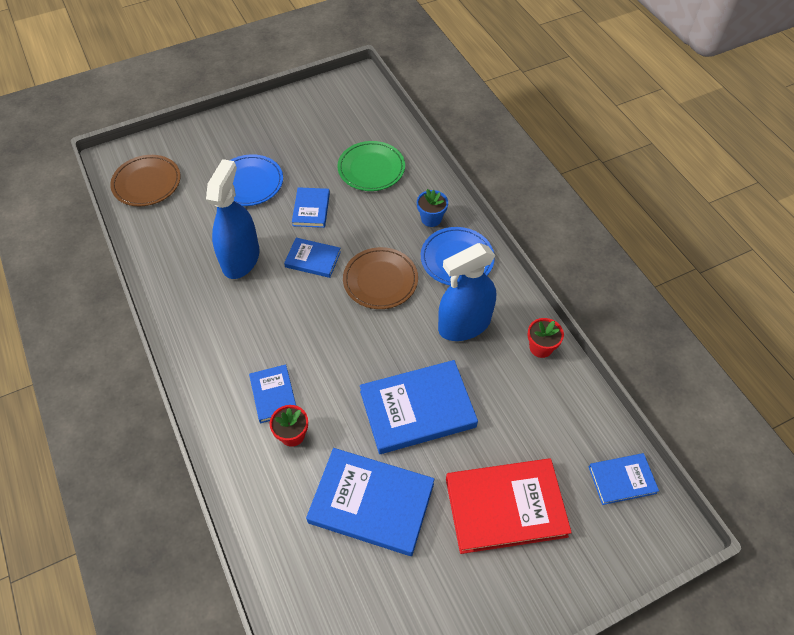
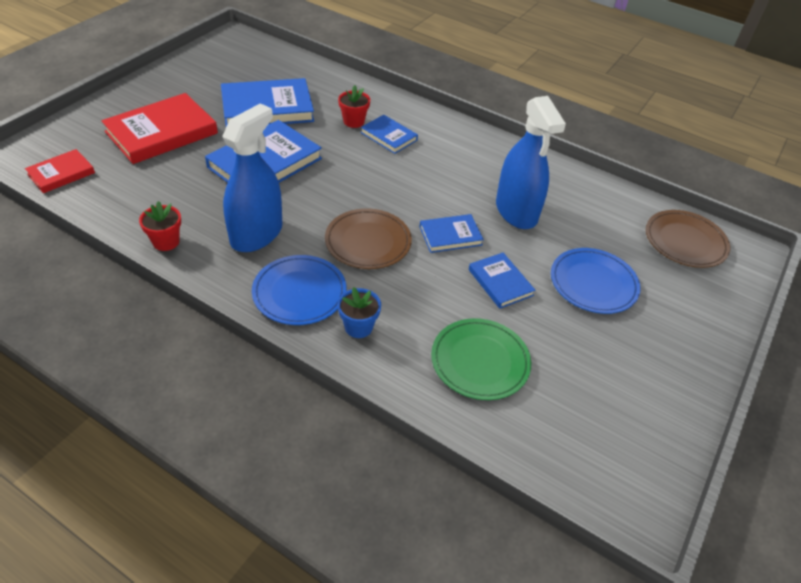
camera: 145 degrees right, 10 degrees down
blue book [589,453,659,505] -> red book [25,149,95,193]

